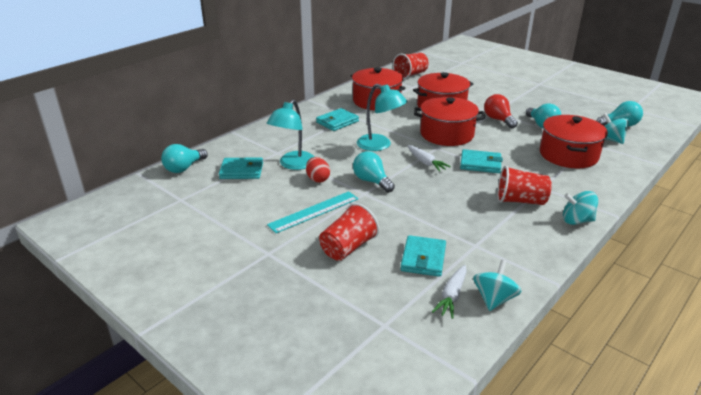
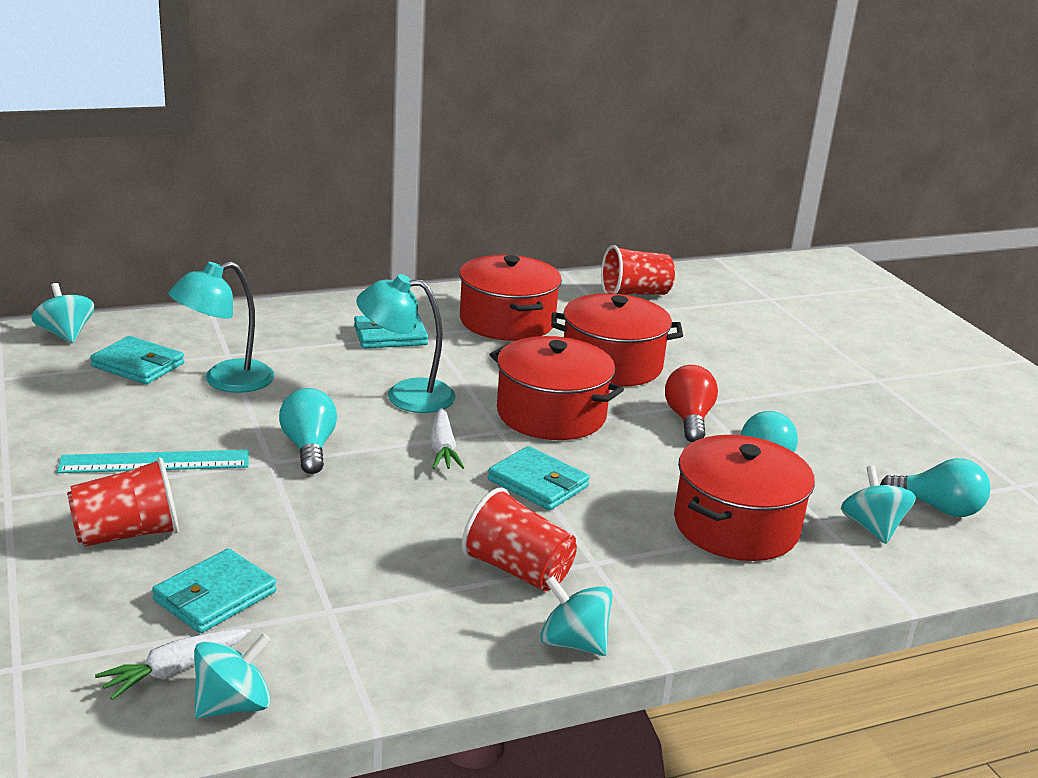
camera: 25 degrees right, 5 degrees down
turquoise light bulb [161,144,208,173] -> turquoise spinning top [31,283,94,343]
red egg [306,157,330,183] -> none
turquoise lamp [357,84,407,151] -> turquoise lamp turned 120 degrees clockwise [356,274,456,413]

